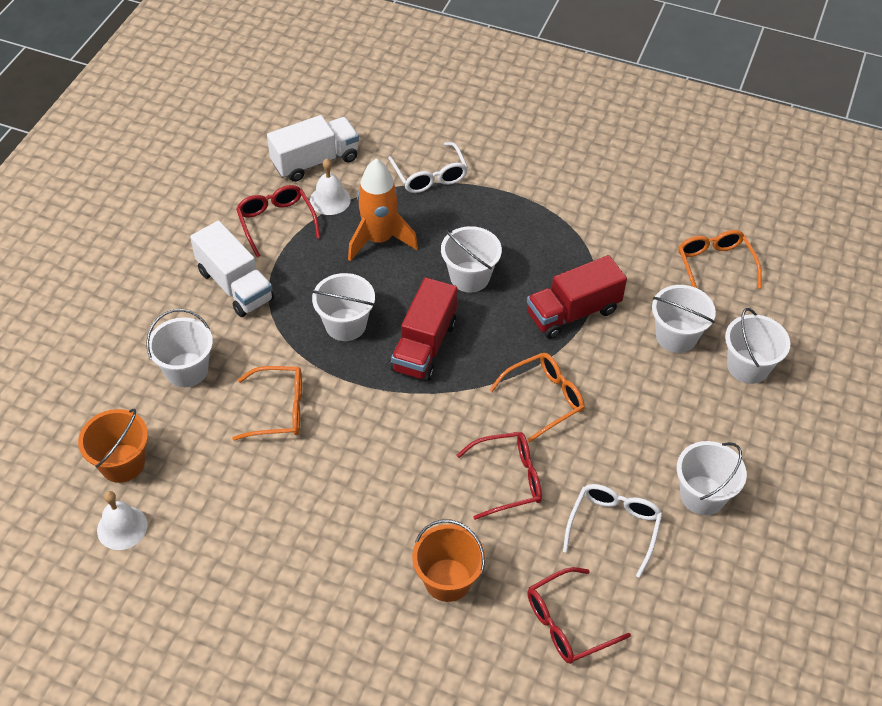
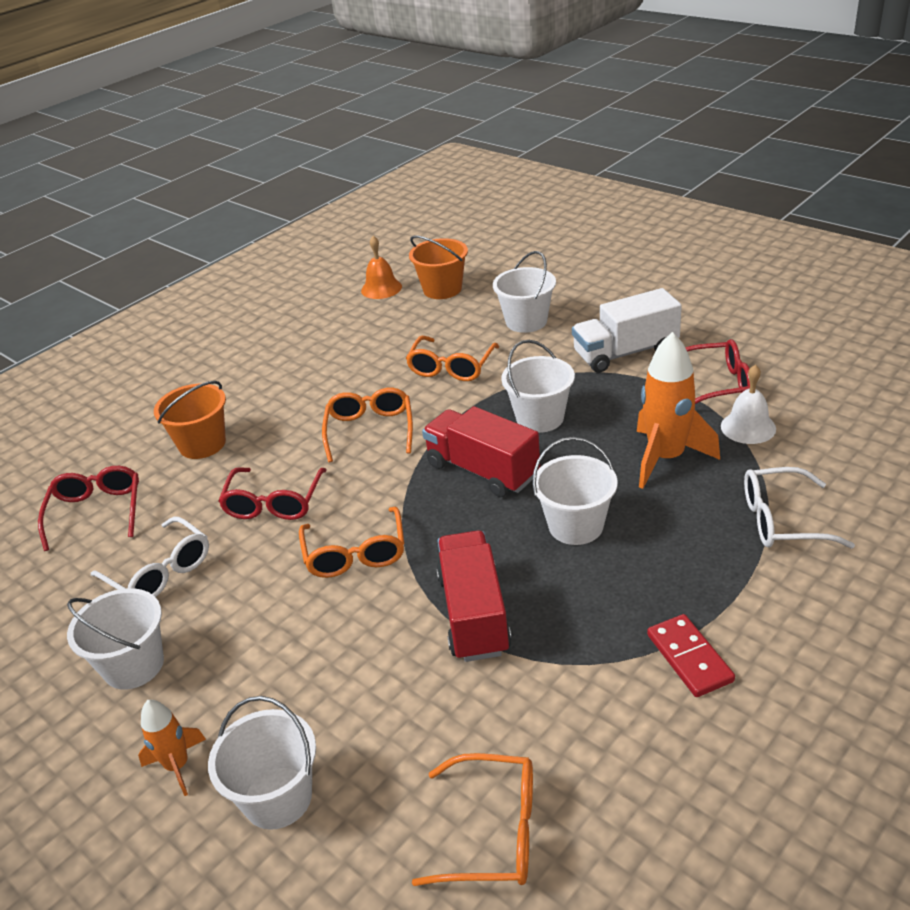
camera: 115 degrees right, 15 degrees down
white bell [97,491,147,550] -> orange bell [361,236,402,299]
white truck [267,115,359,182] -> none
white bucket [652,285,716,353] -> none
none -> orange rocket [138,700,206,796]
none -> orange glasses [322,388,413,462]
none -> red domino [647,614,735,697]

